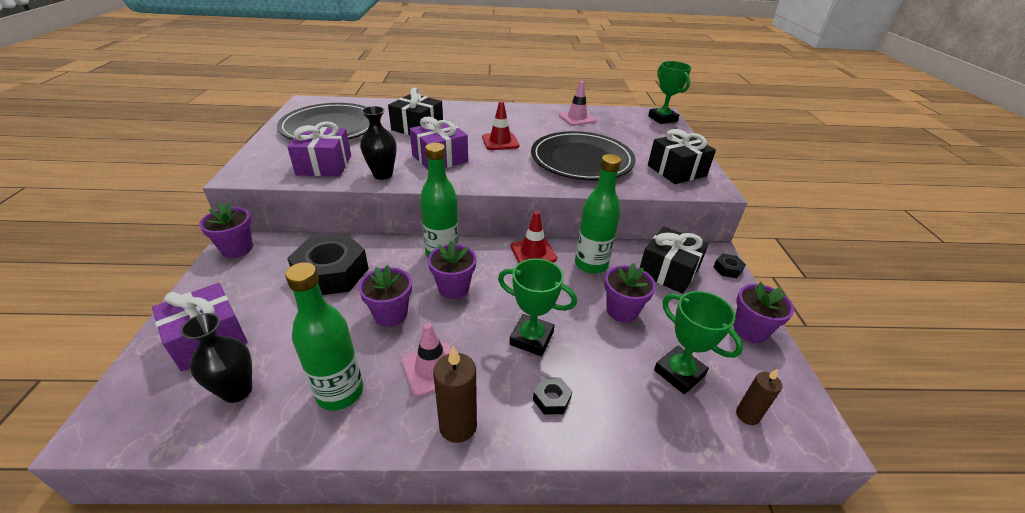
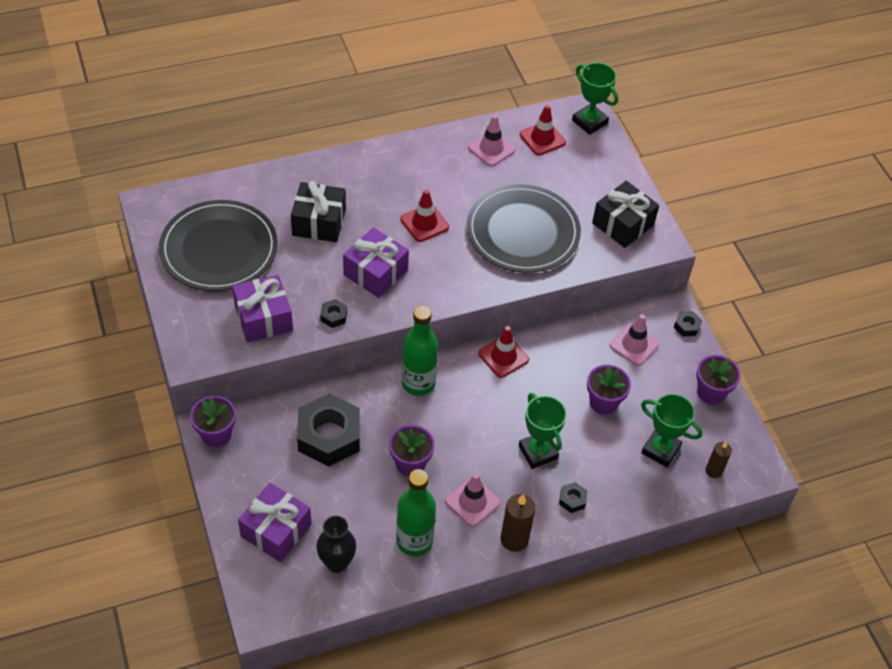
camera: 20 degrees left, 15 degrees up
black vase [360,106,397,180] -> black nut [320,299,347,328]
purple flower pot [428,241,476,299] -> none
green trophy [498,258,577,356] -> green trophy turned 60 degrees clockwise [519,393,567,469]
green bottle [575,154,621,274] -> none
black gift [640,226,708,294] -> pink traffic cone [610,314,660,366]
none -> red traffic cone [520,105,566,156]

